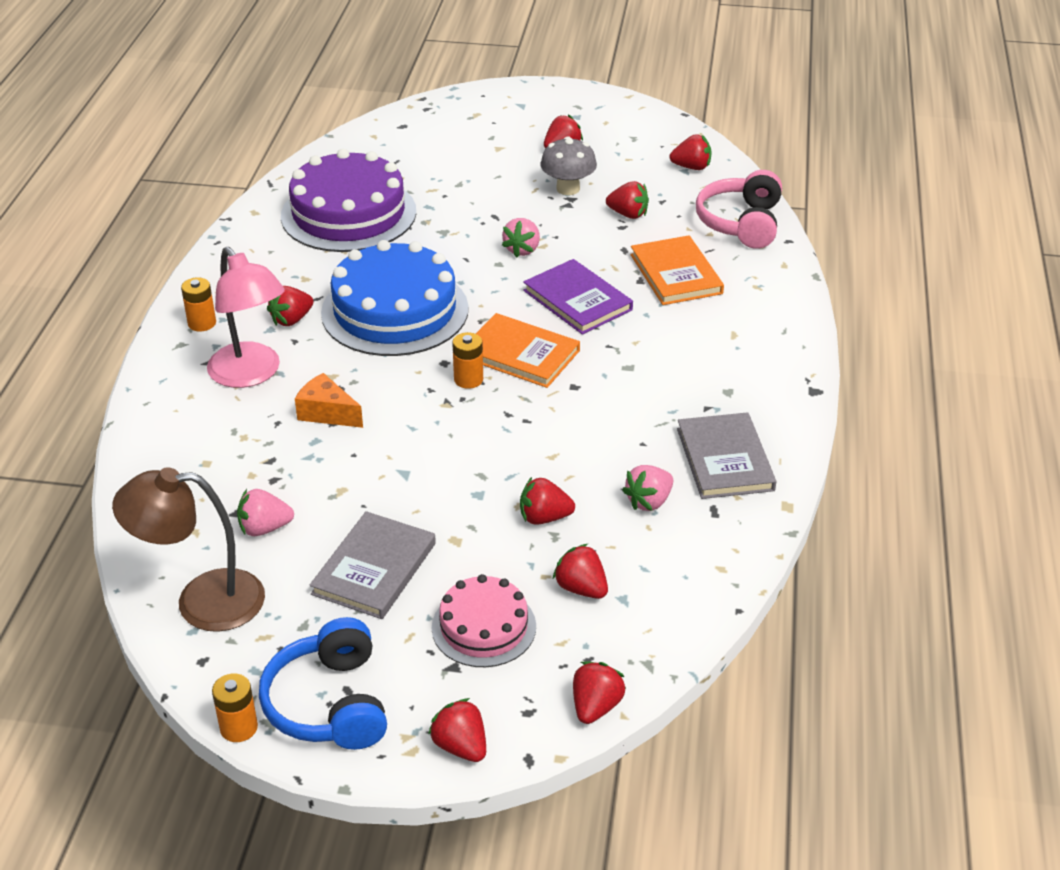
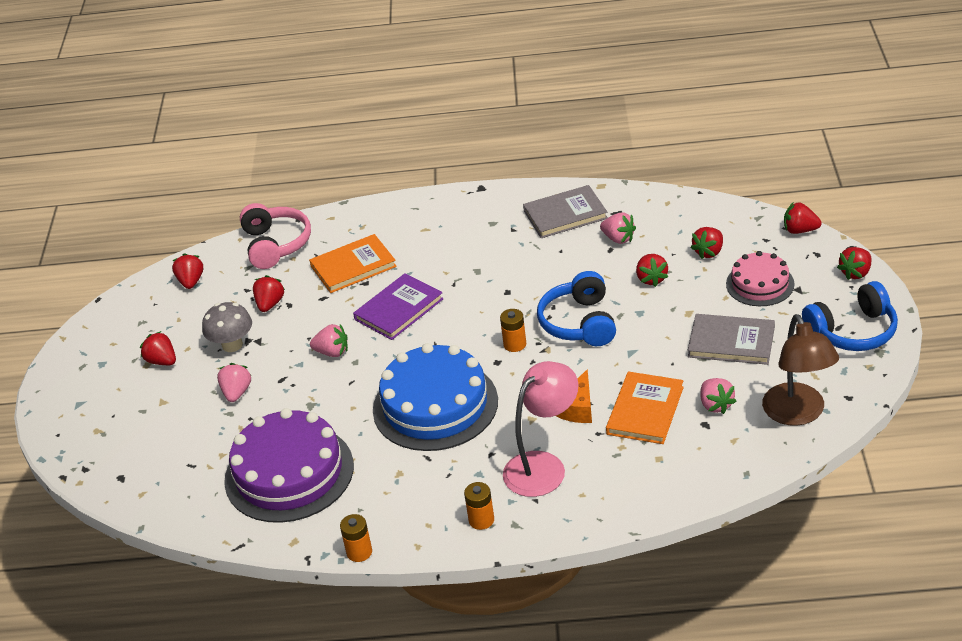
camera: 95 degrees left, 0 degrees up
orange battery [212,674,258,742] -> orange battery moved to [340,514,372,562]
red strawberry [267,286,314,326] -> none
orange book [476,313,580,388] -> orange book moved to [606,371,684,444]
pink headphones [696,170,782,249] -> pink headphones turned 105 degrees counterclockwise [240,203,311,269]
none -> pink strawberry [217,363,251,402]
none -> blue headphones [537,271,616,346]

